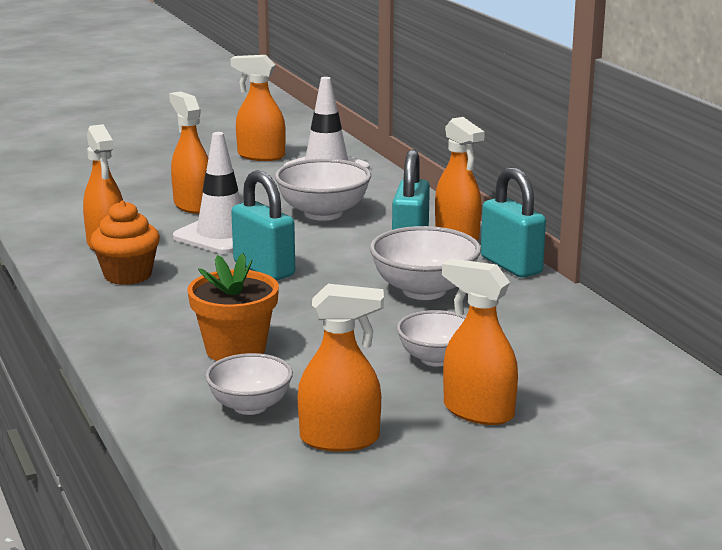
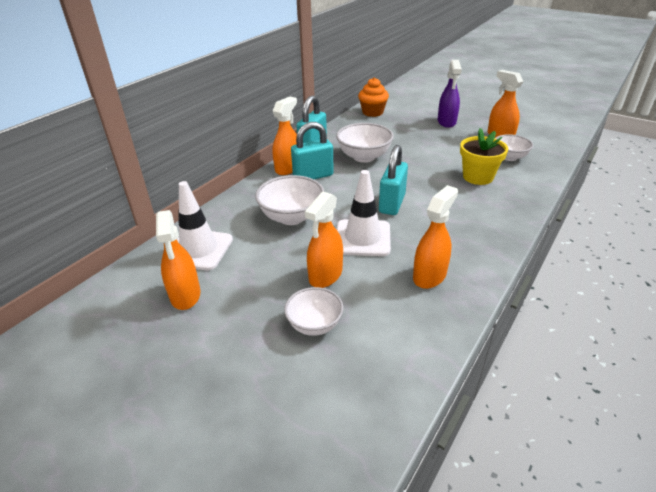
camera: 120 degrees left, 15 degrees up
orange cupcake [90,200,160,285] -> orange cupcake moved to [358,77,389,117]
orange flower pot [187,253,279,361] -> yellow flower pot [460,128,508,185]
white bowl [397,310,466,366] -> white bowl moved to [284,287,343,336]
orange spray bottle [442,259,518,425] -> purple spray bottle [438,60,462,128]

